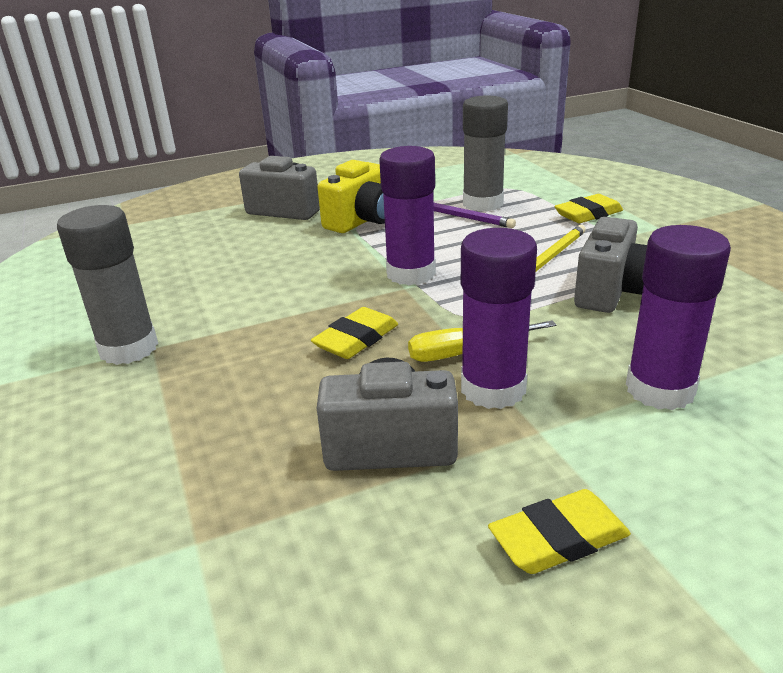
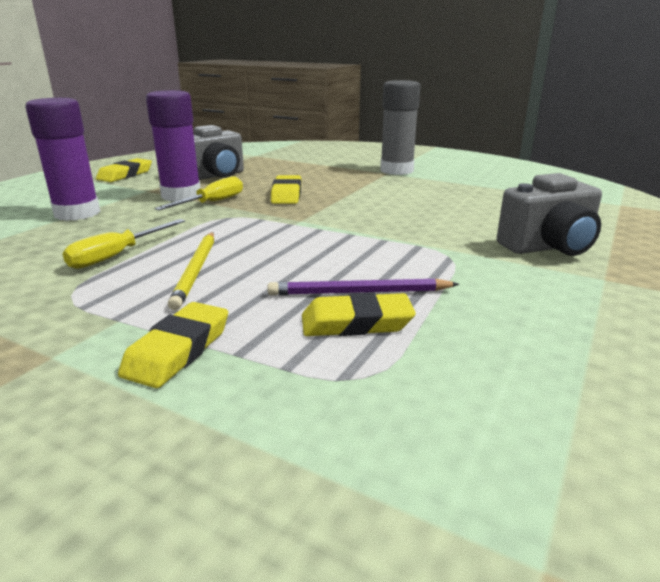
camera: 140 degrees right, 5 degrees down
yellow camera [317,160,385,233] -> none
purple glue stick [379,146,436,285] -> none
grey glue stick [463,96,508,212] -> yellow eraser [302,292,416,336]
grey camera [574,217,647,313] -> yellow screwdriver [62,219,185,269]

